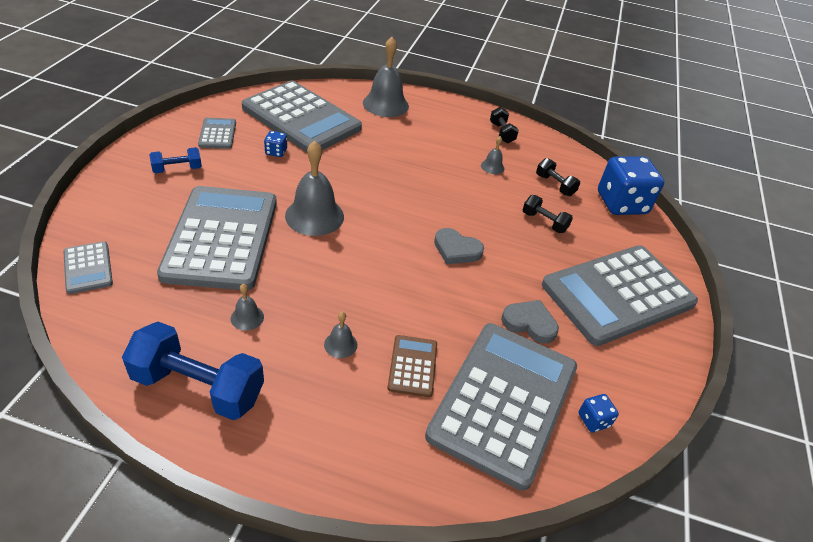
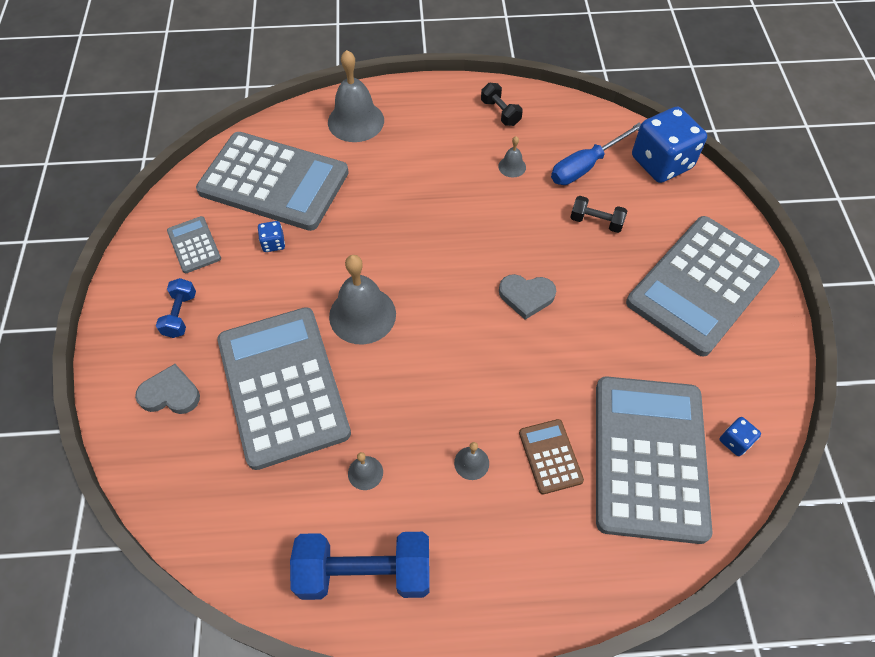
camera: 15 degrees left, 15 degrees up
grey calculator [63,241,113,294] -> none
blue dumbbell [149,147,202,173] -> blue dumbbell turned 45 degrees counterclockwise [156,278,196,338]
grey heart [501,300,559,343] -> grey heart moved to [135,364,200,414]
black dumbbell [536,158,580,196] -> blue screwdriver [551,123,641,185]

